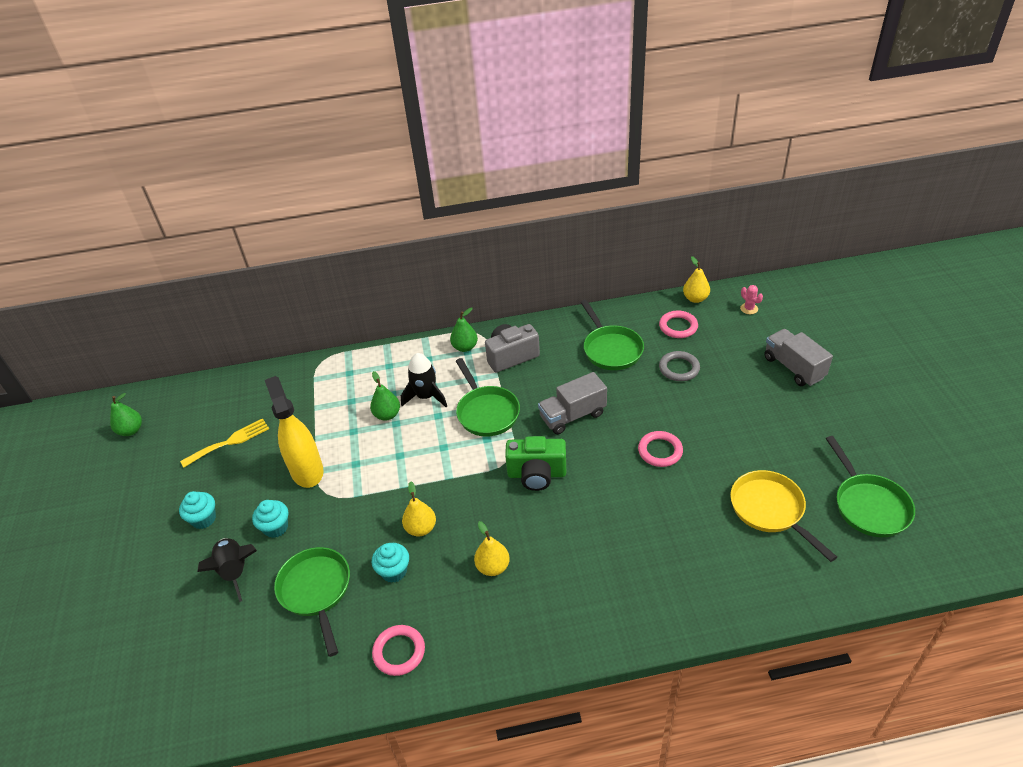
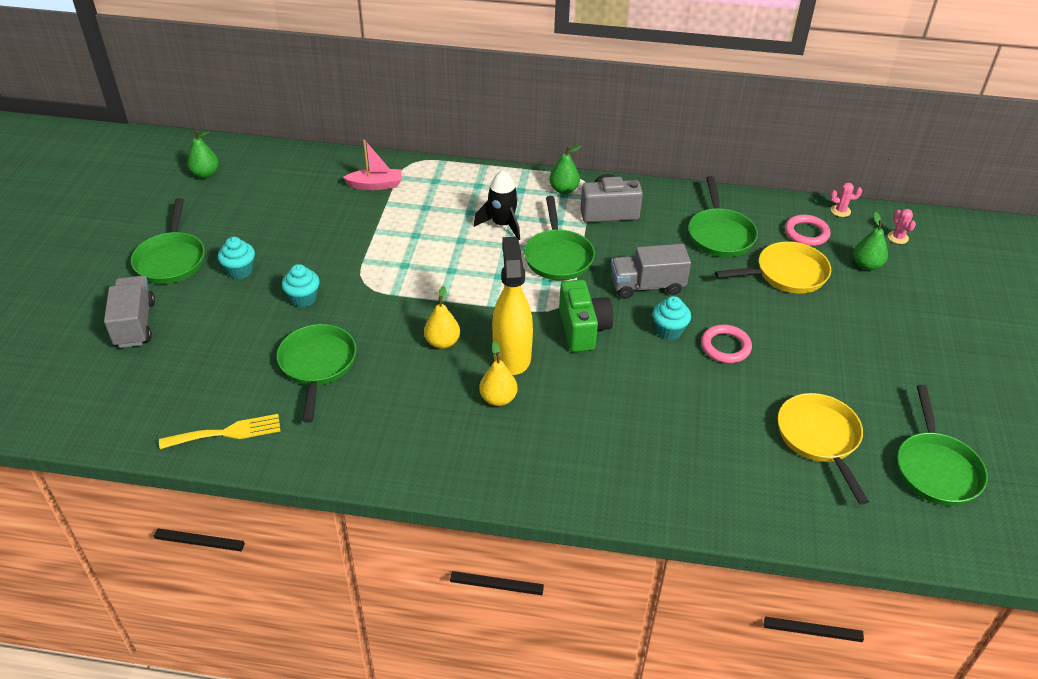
camera: 15 degrees right, 0 degrees up
yellow fork [180,418,269,468] -> yellow fork moved to [159,414,281,449]
black rocket [197,538,257,602] -> none
yellow spray bottle [265,376,323,488] -> yellow spray bottle moved to [492,237,533,375]
green pear [370,371,400,421] -> green pear moved to [853,211,888,270]
turquoise cupcake [372,543,409,583] -> turquoise cupcake moved to [653,296,691,340]
pink ring [372,625,425,676] -> none
green camera [505,436,566,491] -> green camera turned 120 degrees counterclockwise [559,280,613,352]
grey ring [659,351,700,381] -> yellow pan [715,242,831,293]
yellow pear [683,256,710,303] -> pink cactus [830,183,862,217]
grey truck [764,329,833,386] -> grey truck moved to [104,276,155,348]
none -> green pan [131,198,205,284]
none -> pink boat [343,139,402,190]

